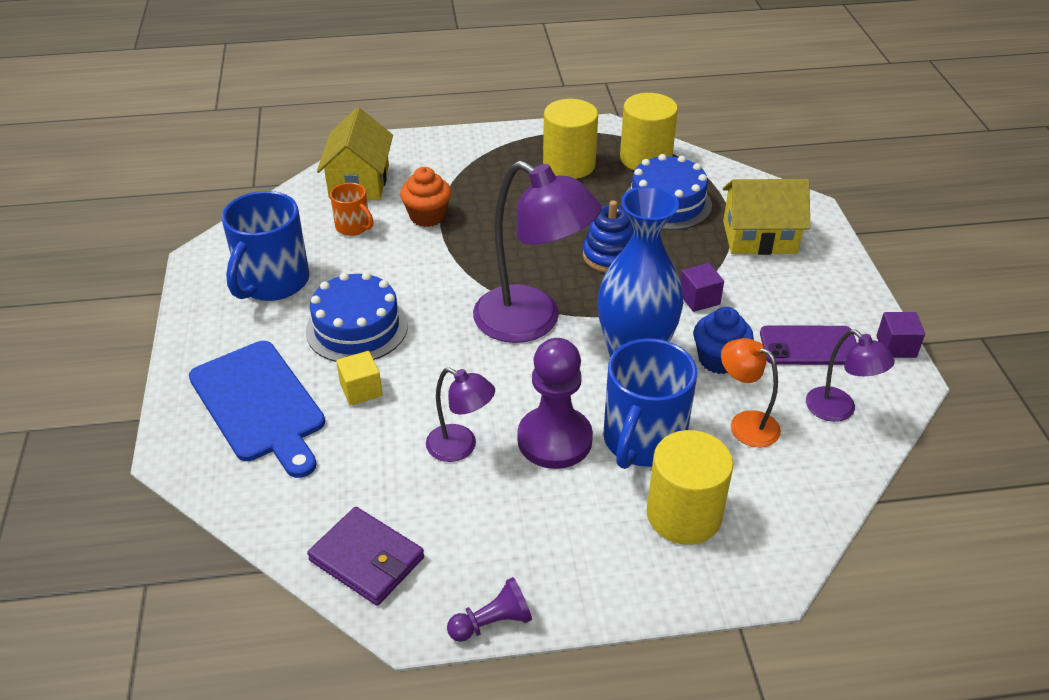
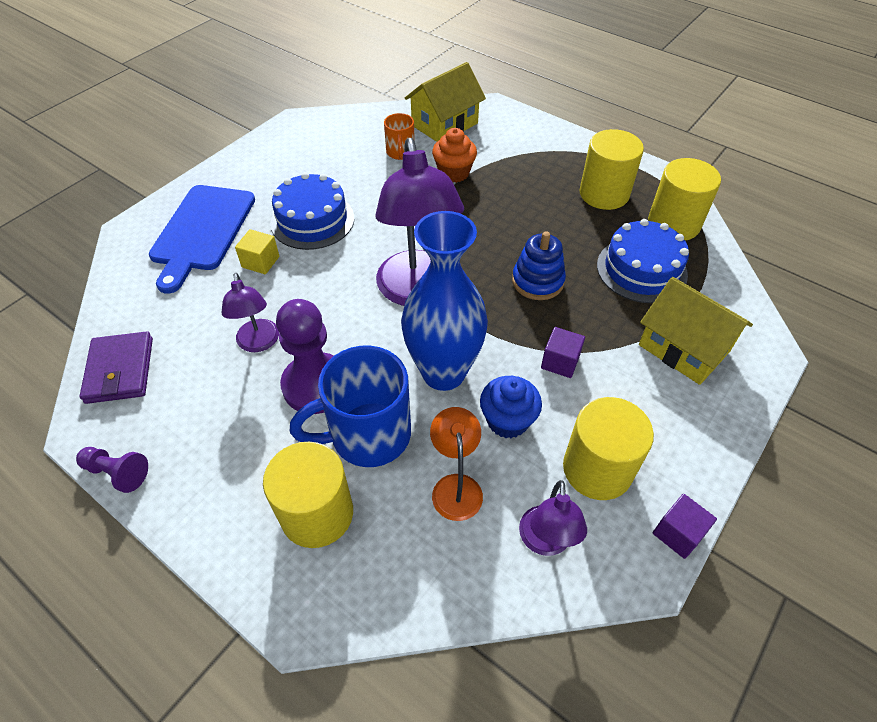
camera: 45 degrees right, 10 degrees up
blue mug [222,191,309,301] -> none
purple phone [760,325,857,365] -> yellow cylinder [563,397,654,500]

